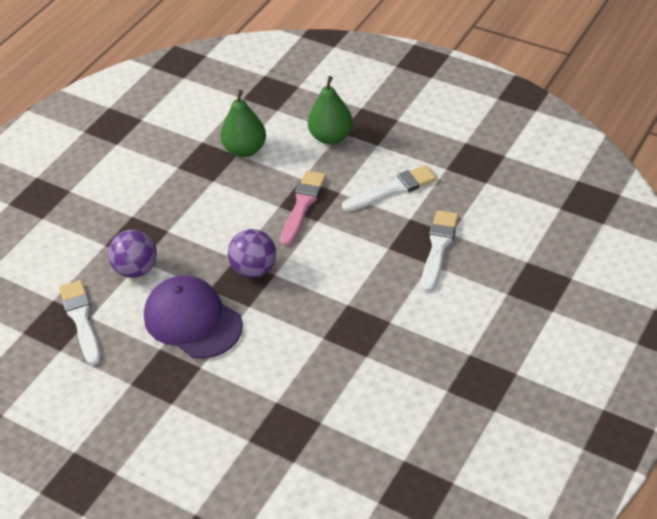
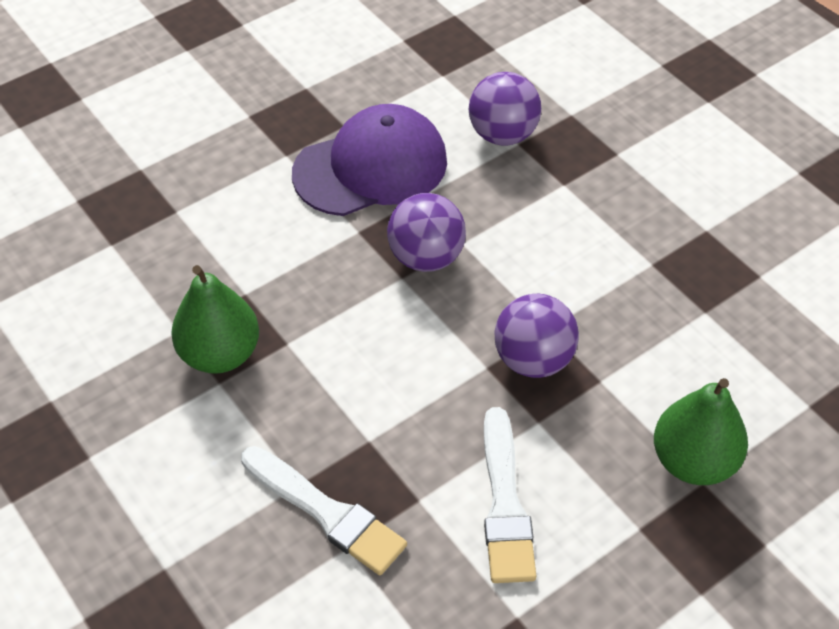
camera: 110 degrees right, 5 degrees up
white brush [59,280,101,365] -> none
green pear [220,90,266,157] -> green pear moved to [171,265,259,374]
pink brush [280,171,326,246] -> purple ball [494,294,579,378]

